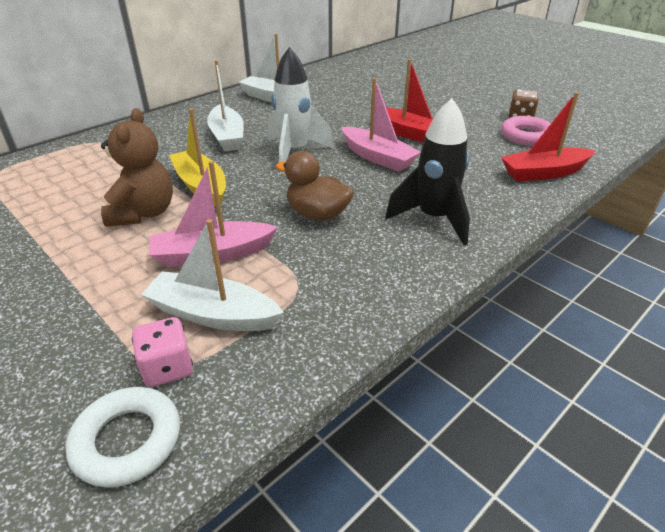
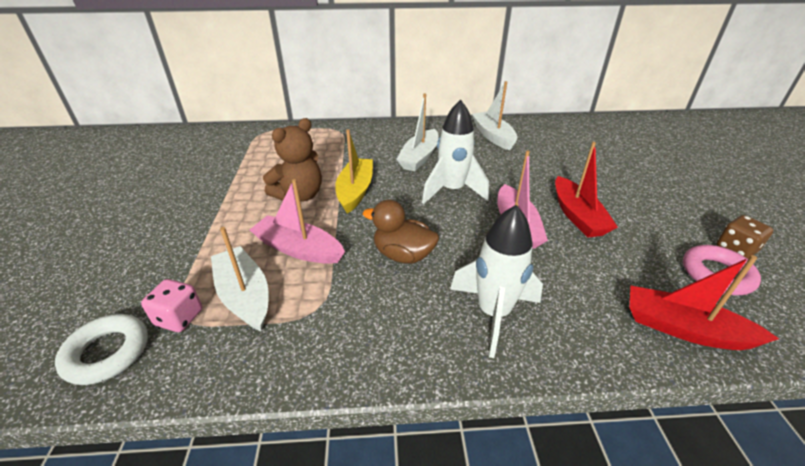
camera: 40 degrees right, 0 degrees up
brown duck [276,151,354,221] -> brown duck turned 45 degrees counterclockwise [363,199,439,263]
black rocket [385,98,470,245] -> white rocket [450,205,543,358]

